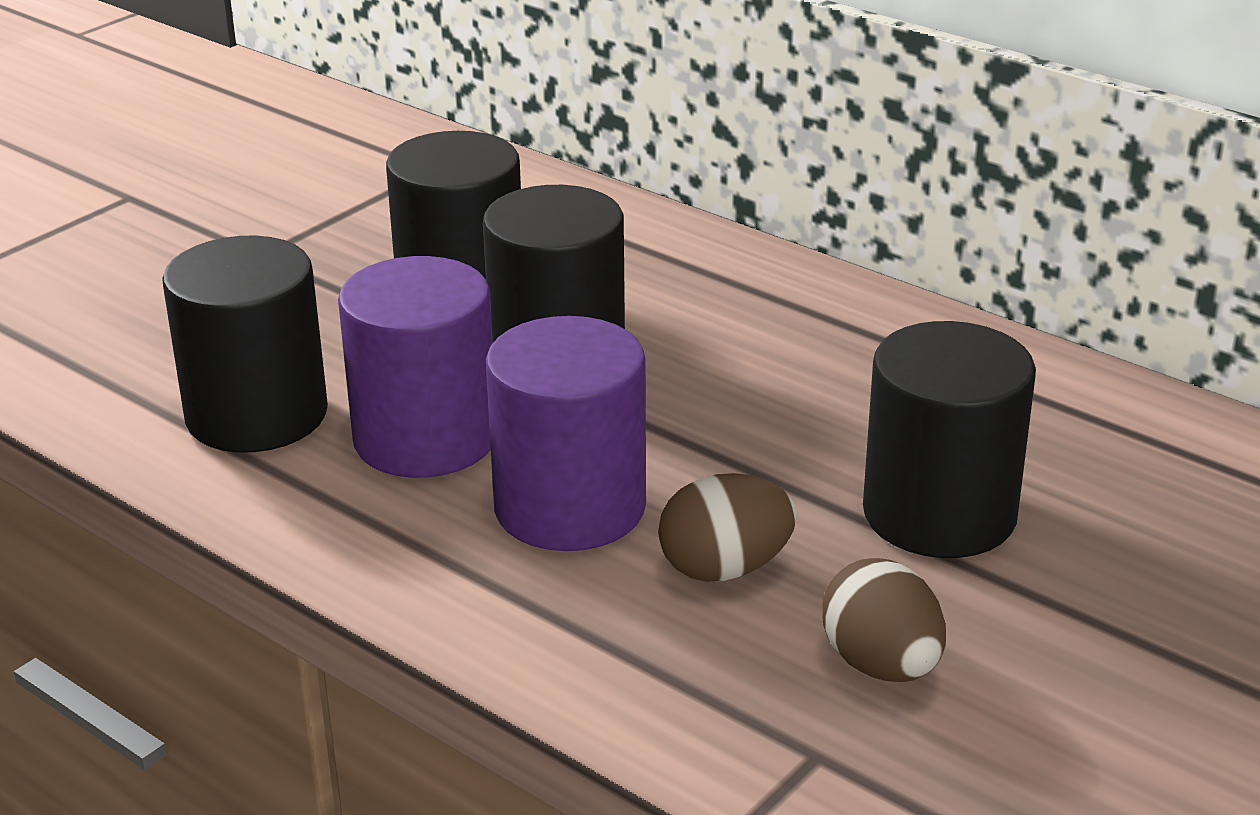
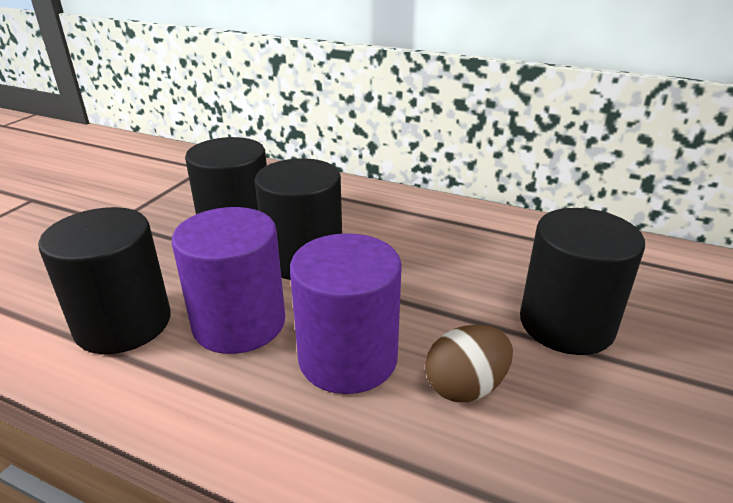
camera: 15 degrees left, 0 degrees up
brown egg [822,558,946,682] -> none

